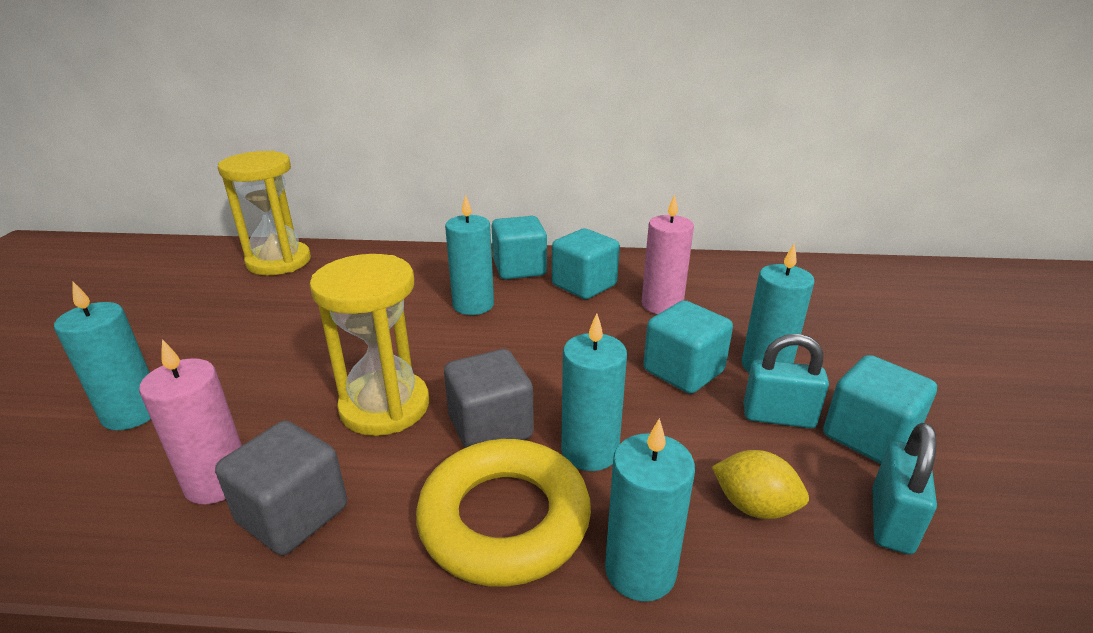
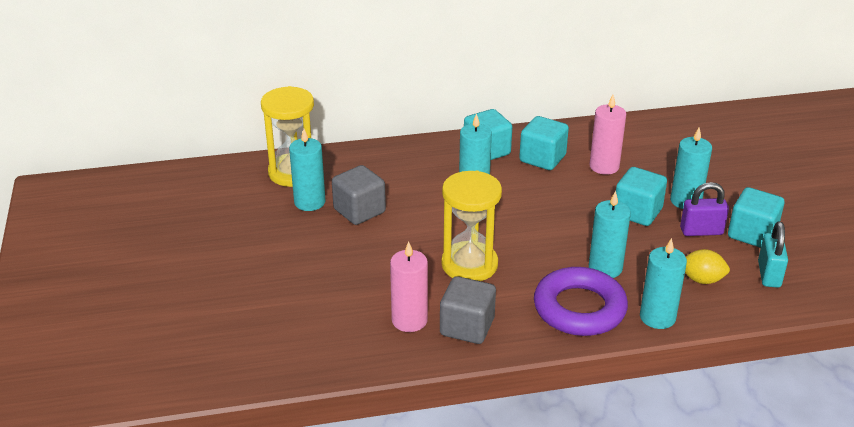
camera: 15 degrees left, 5 degrees up
turquoise candle [54,282,151,430] -> turquoise candle moved to [289,129,325,211]
yellow ring [416,439,591,587] -> purple ring [534,267,628,336]
grey cube [444,349,534,448] -> grey cube moved to [332,165,386,225]
turquoise padlock [743,334,829,428] -> purple padlock [680,182,729,236]

